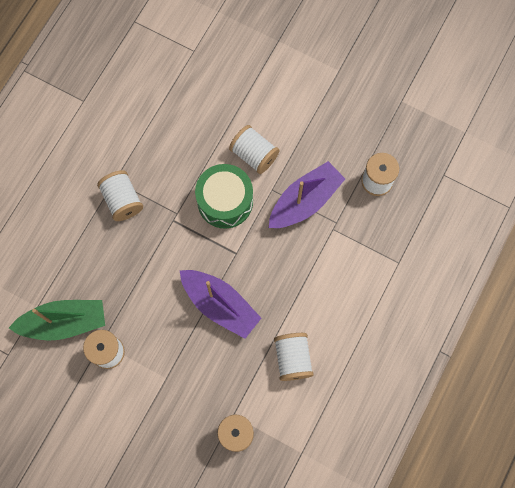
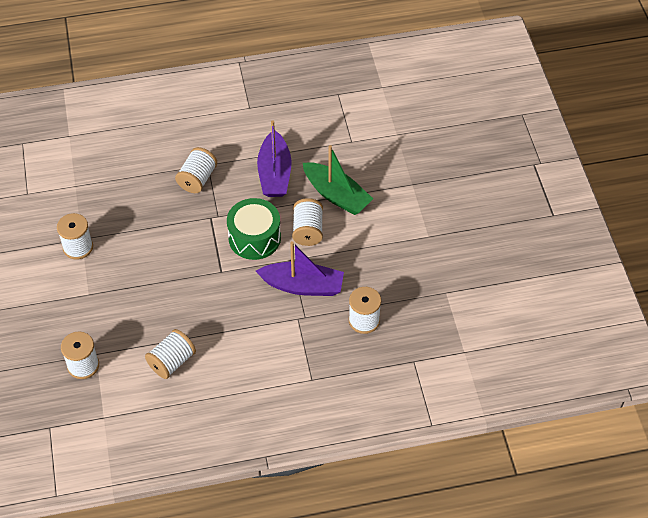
camera: 50 degrees right, 20 degrees down
green boat [9,300,105,341] -> green boat moved to [303,145,373,215]
purple boat [180,270,261,339] -> purple boat moved to [257,121,292,197]

